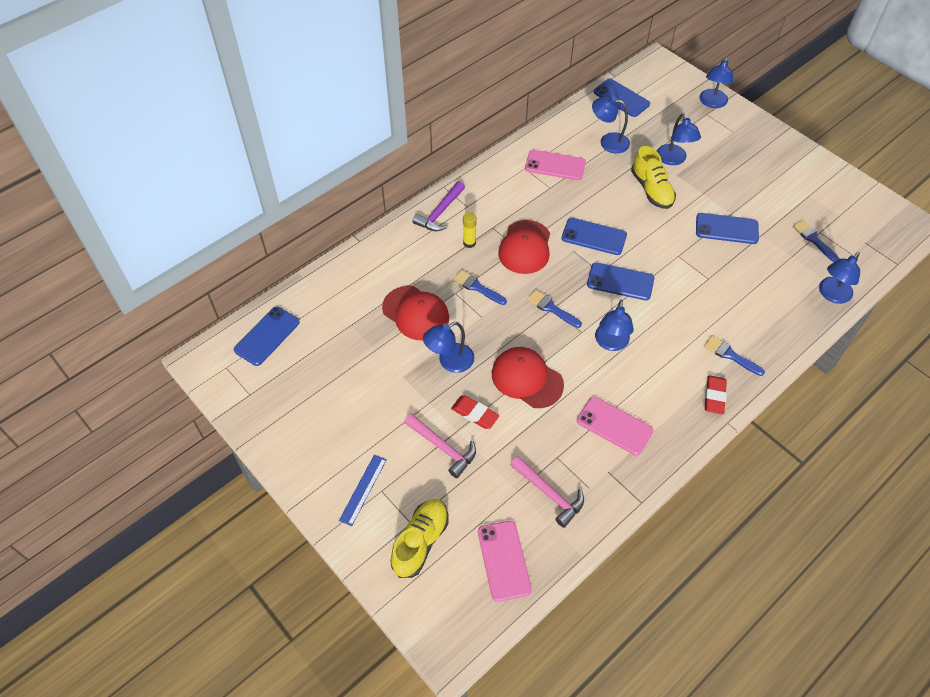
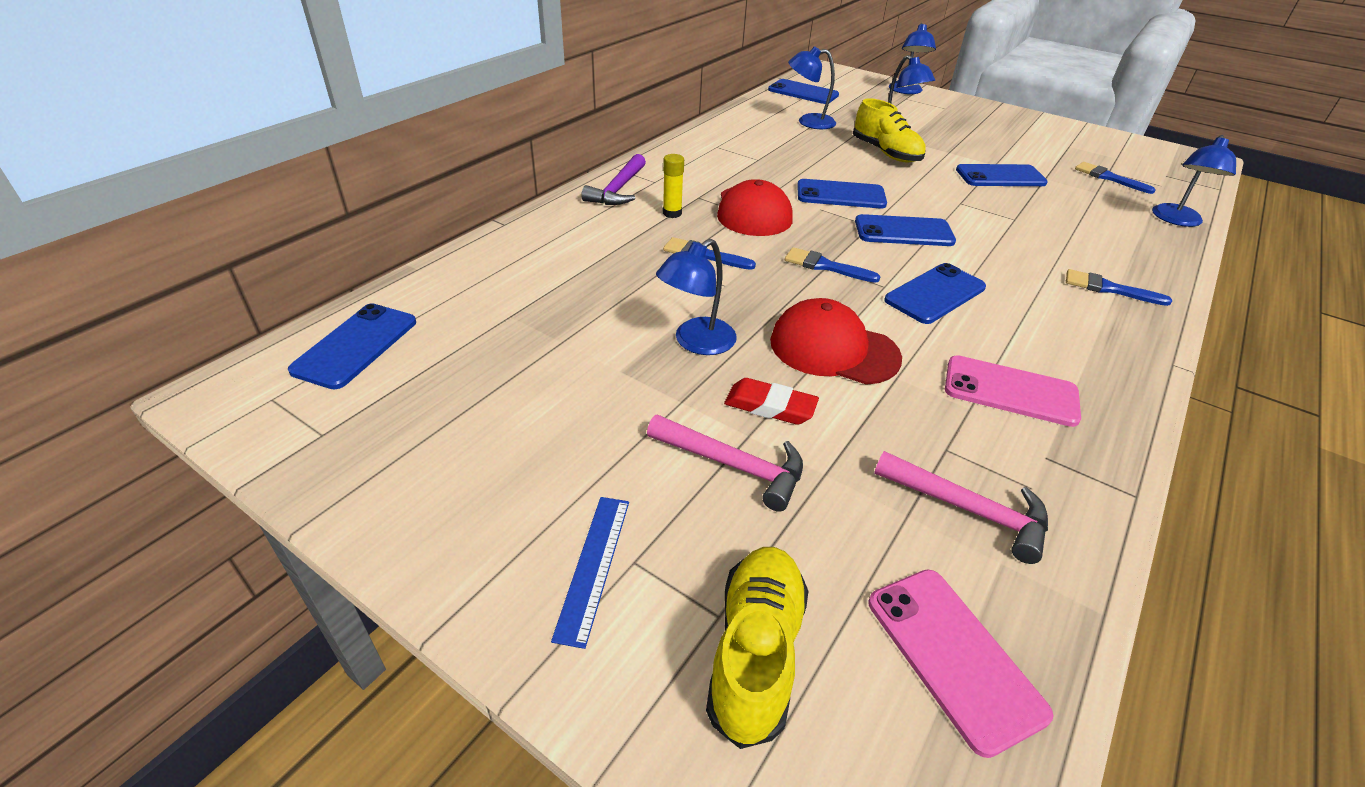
camera: 15 degrees left, 15 degrees down
red cap [382,286,449,340] -> none
pink phone [525,150,586,180] -> none
blue lamp [595,300,634,351] -> blue phone [884,263,986,324]
red eraser [705,375,727,415] -> none

